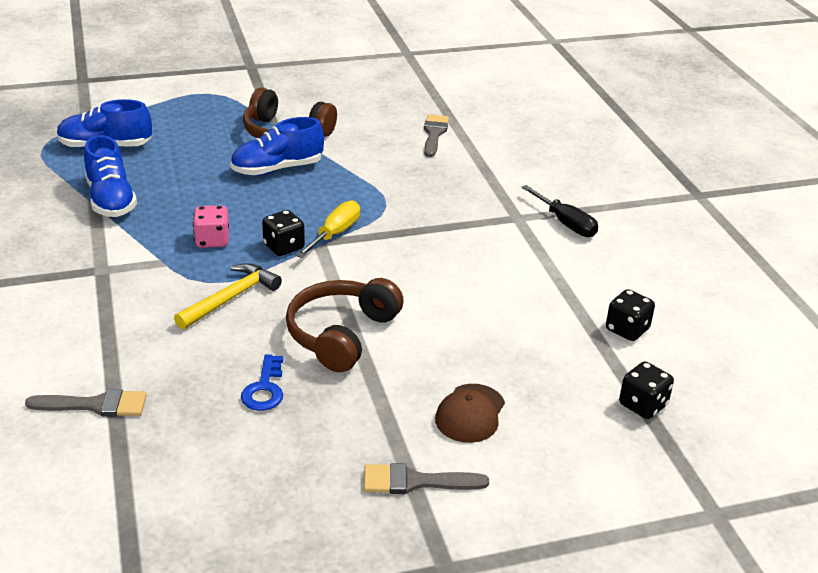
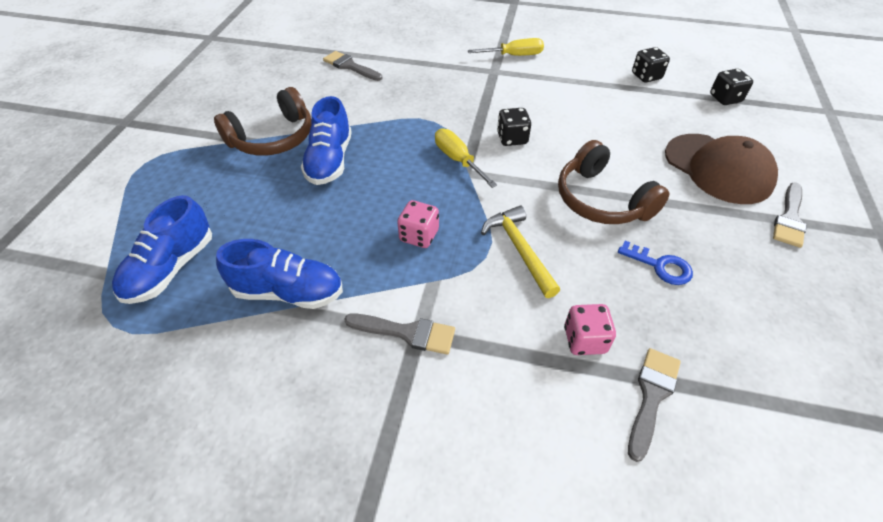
camera: 60 degrees left, 15 degrees up
black dice [262,210,305,256] -> black dice moved to [497,108,531,146]
brown cap [435,384,505,443] -> brown cap [665,134,778,204], size x1.72
black screwdriver [521,185,598,237] -> yellow screwdriver [468,38,544,56]
none -> grey brush [344,313,455,354]
none -> pink dice [564,304,616,355]

